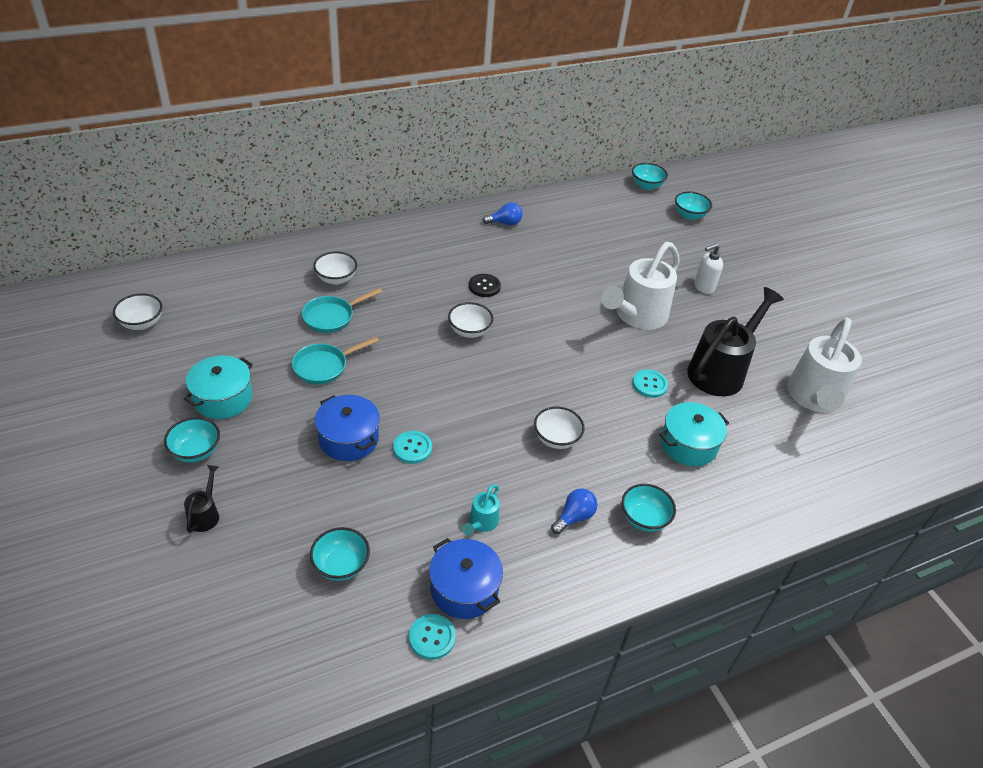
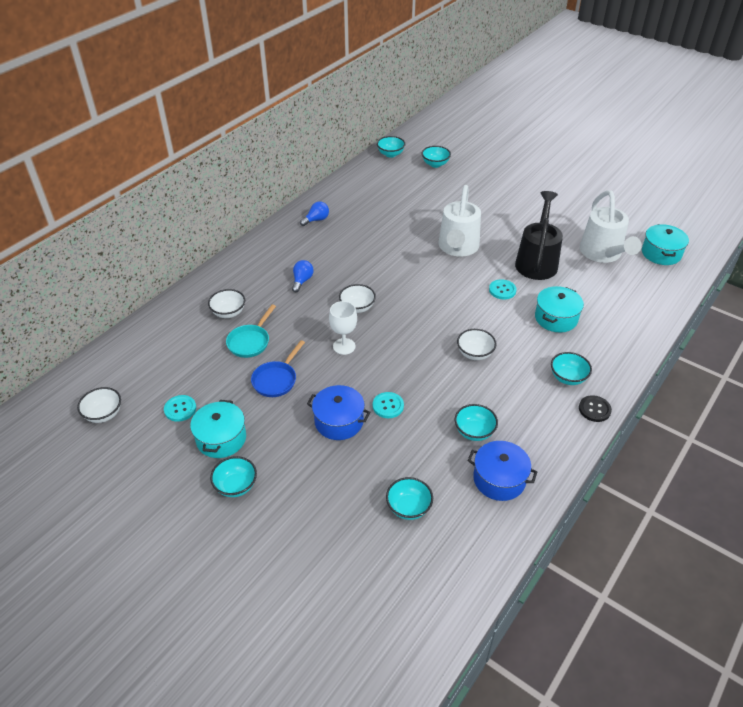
camera: 25 degrees left, 0 degrees up
black watering can [184,465,219,533] -> none
turquoise pan [292,337,379,385] -> blue pan [251,340,305,397]
turquoise button [409,614,456,660] -> turquoise button moved to [164,395,196,422]
turquoise watering can [462,484,499,536] -> turquoise bowl [455,404,498,441]
black button [469,274,501,297] -> black button moved to [579,395,612,422]
blue light bulb [551,488,598,534] -> blue light bulb moved to [292,260,314,292]
white soap dispenser [694,244,723,294] -> none
none -> white goblet [329,301,357,355]
none -> turquoise pot [642,224,689,265]

